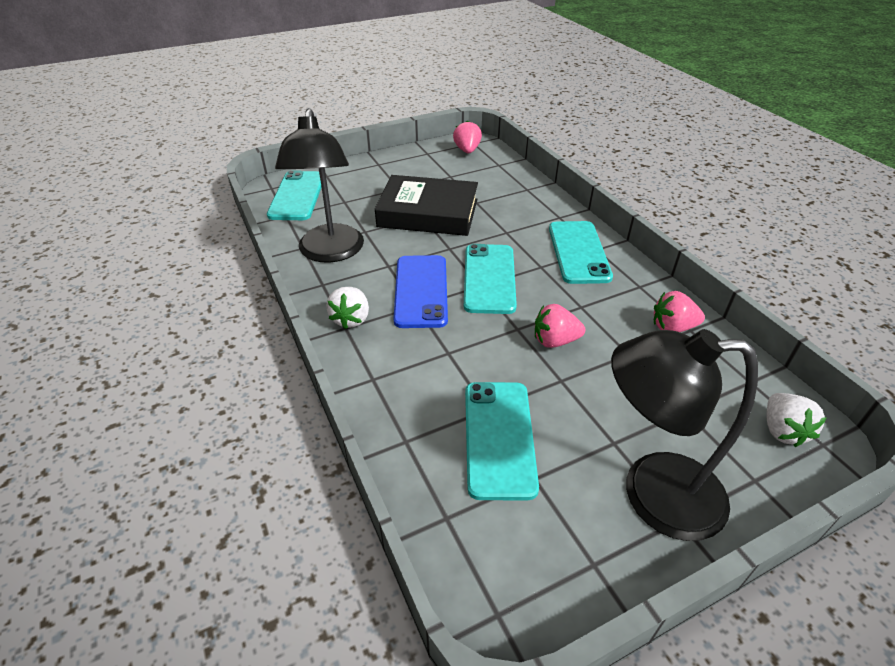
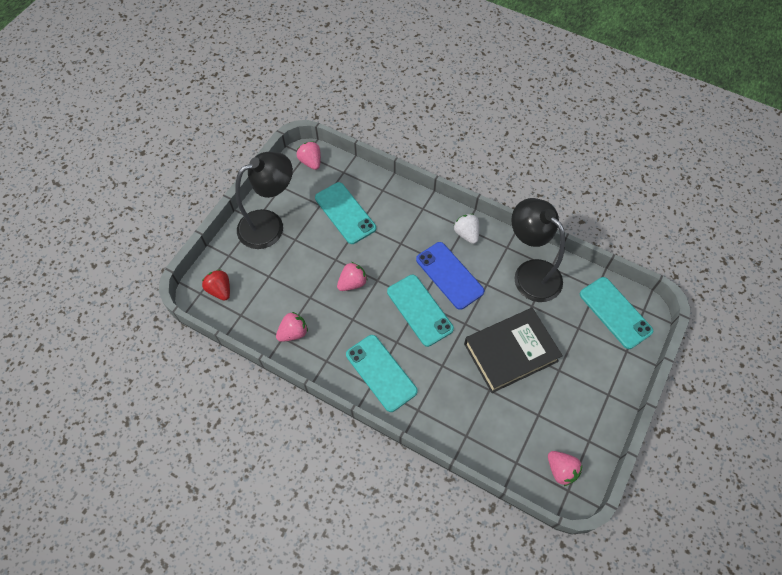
camera: 145 degrees right, 20 degrees up
white strawberry [767,393,827,447] -> red strawberry [202,269,230,301]
none -> pink strawberry [296,141,321,170]

